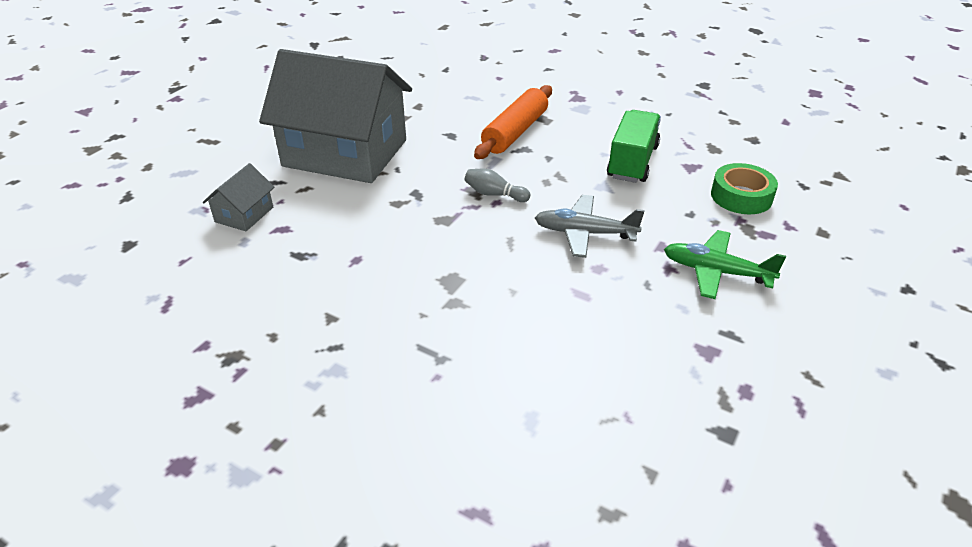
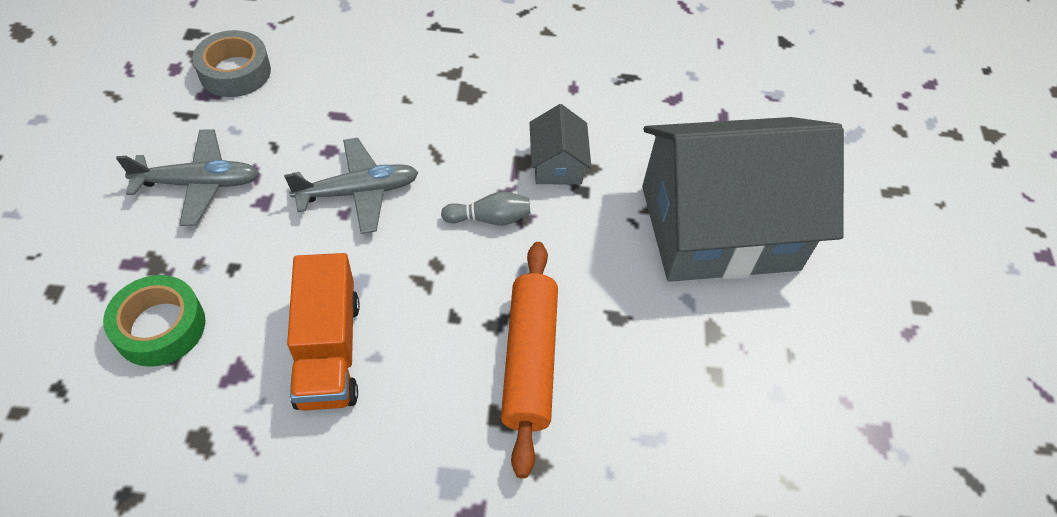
camera: 150 degrees right, 15 degrees up
grey house [203,163,274,231] -> grey house moved to [530,104,592,185]
green truck [607,110,661,183] -> orange truck [287,253,360,411]
green plane [664,230,786,299] -> grey plane [116,129,259,226]
none -> grey tape [192,30,271,97]

